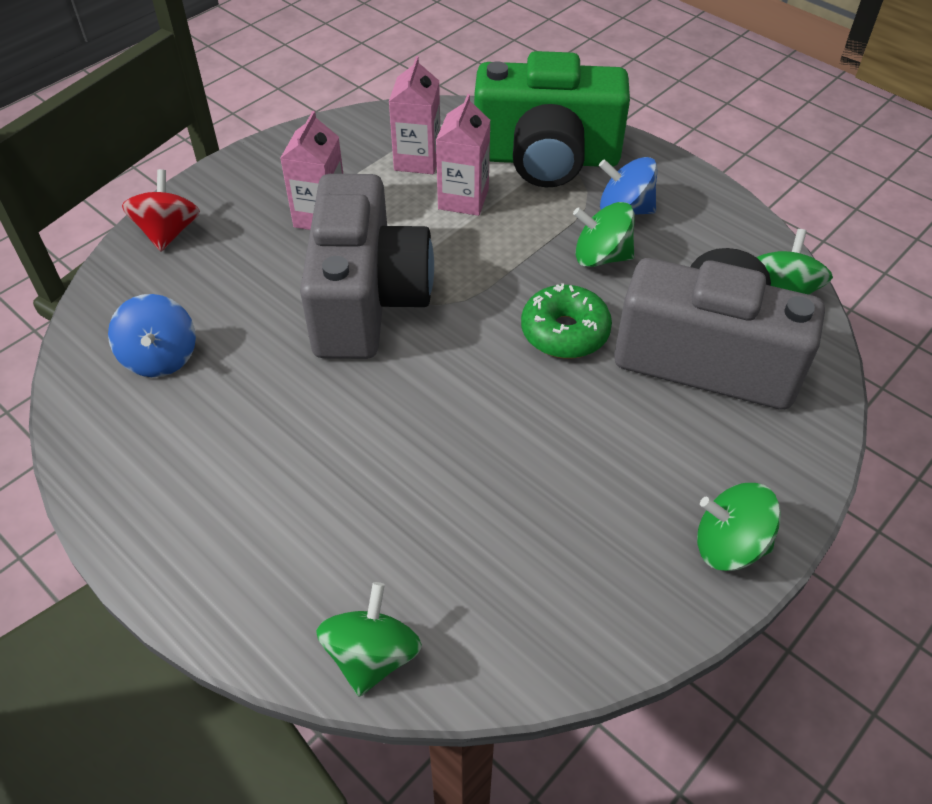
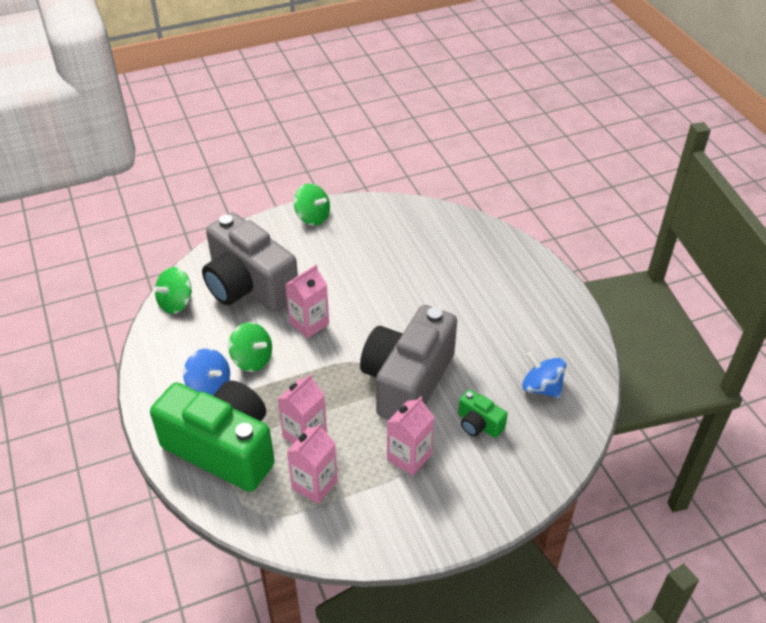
camera: 155 degrees left, 5 degrees down
blue spinning top [108,294,196,377] -> blue spinning top turned 60 degrees counterclockwise [522,352,566,398]
red spinning top [122,169,200,251] -> none
green spinning top [316,582,422,697] -> none
green donut [521,283,612,358] -> pink carton [285,265,329,338]
none -> green camera [458,389,508,438]

